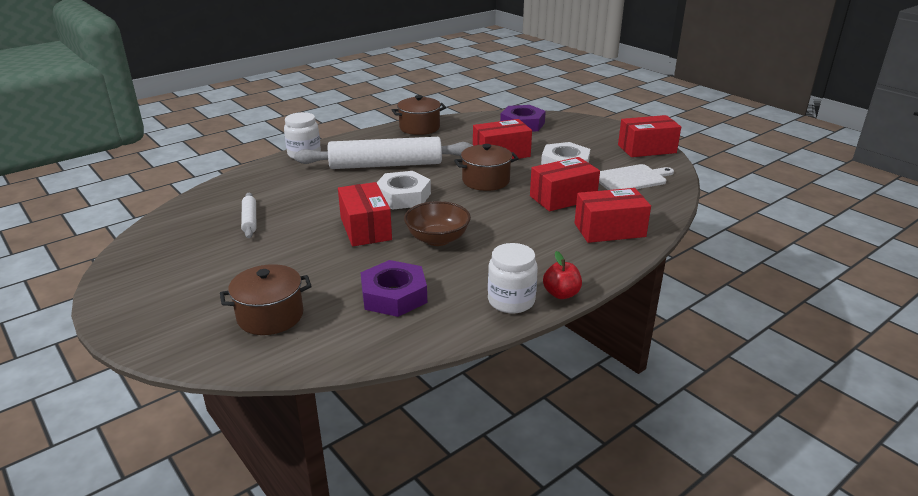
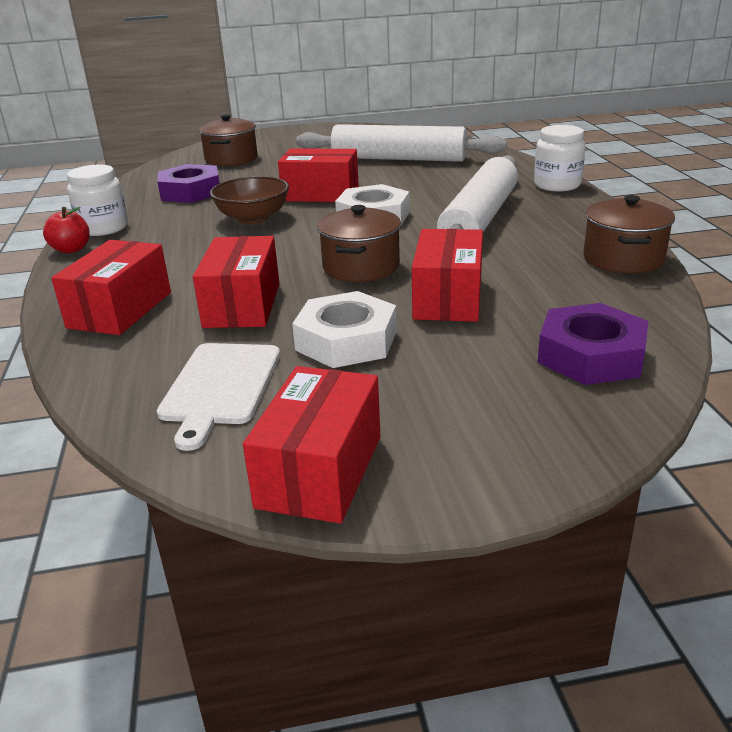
camera: 120 degrees right, 0 degrees up
white rolling pin [241,193,257,238] -> white rolling pin [296,124,507,162], size x2.24

